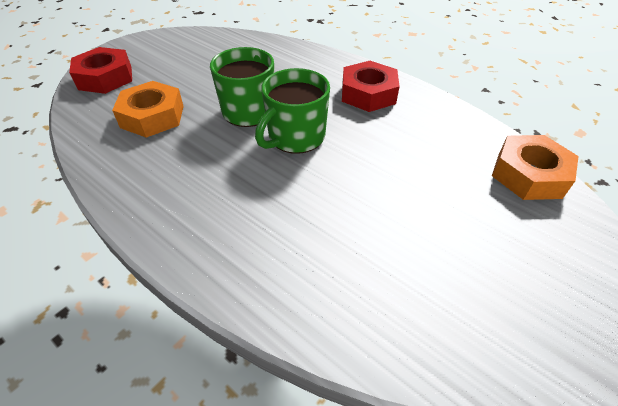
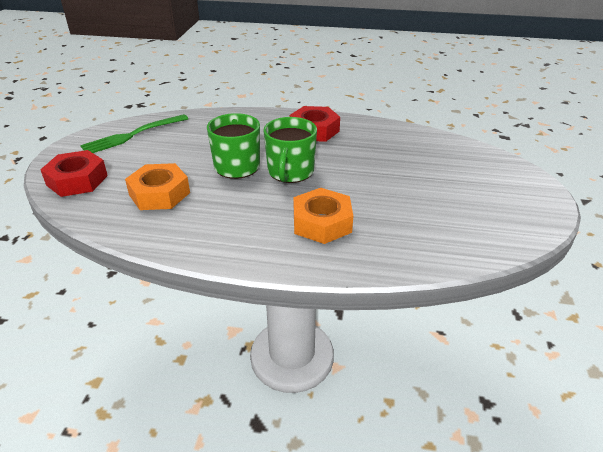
camera: 30 degrees left, 10 degrees down
orange nut [492,135,579,200] -> orange nut moved to [293,188,353,244]
none -> green fork [80,114,188,153]

